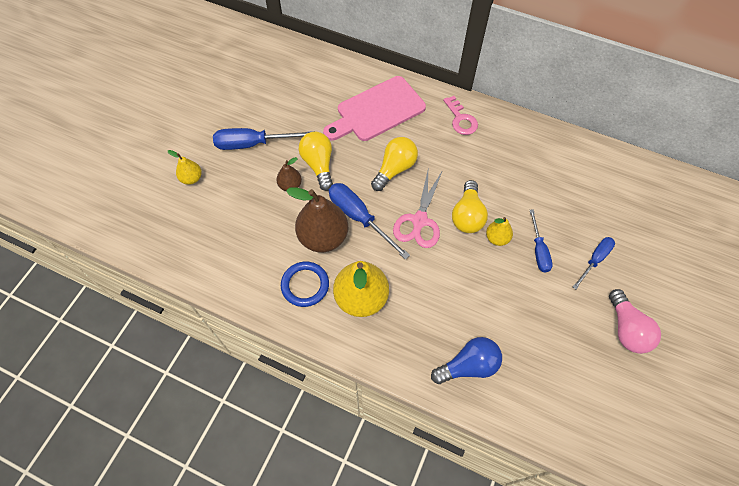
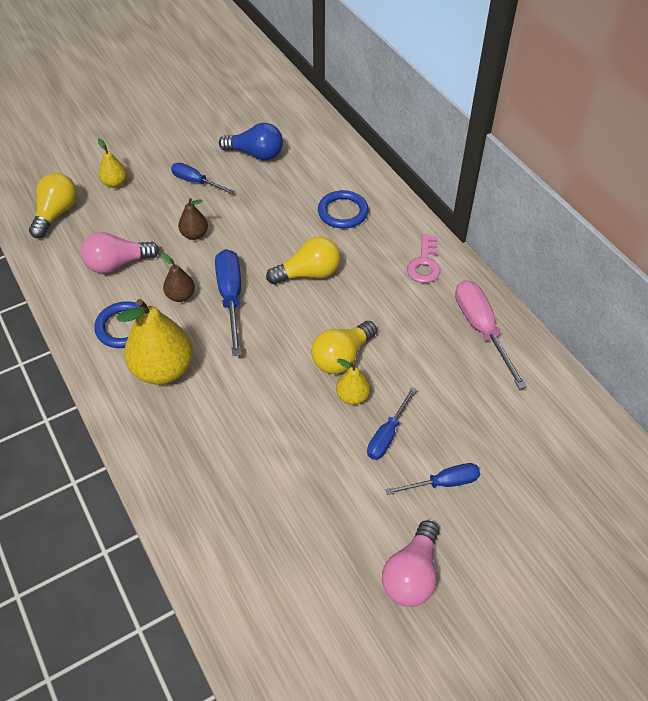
camera: 35 degrees right, 10 degrees down
blue screwdriver [213,128,315,150] -> blue screwdriver [171,163,234,194], size x0.63
brown pear [286,187,348,253] -> brown pear [161,253,195,302], size x0.50
yellow light bulb [299,132,333,191] -> yellow light bulb moved to [29,173,77,238]
pink cutting board [323,76,426,141] -> blue ring [318,190,369,229]
pink scissors [393,170,443,248] -> none
blue light bulb [431,337,502,384] -> blue light bulb moved to [219,123,283,160]
none -> pink light bulb [81,232,160,273]
none -> pink screwdriver [455,280,527,389]

